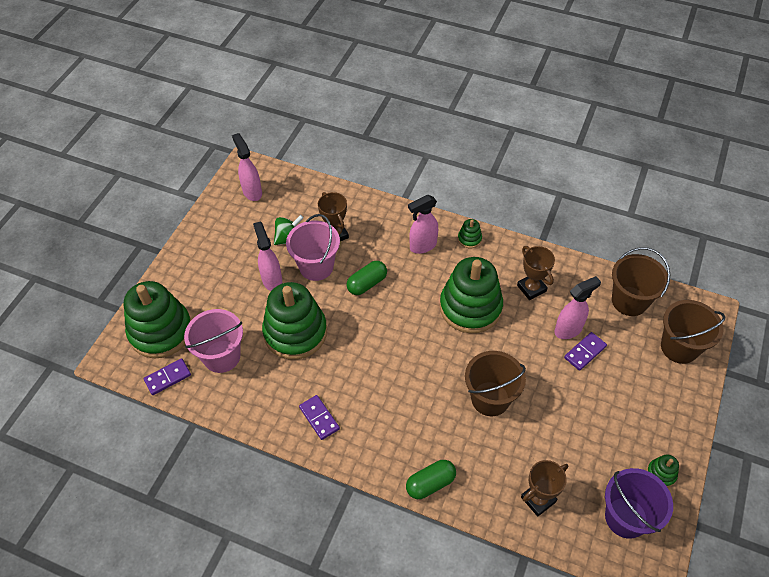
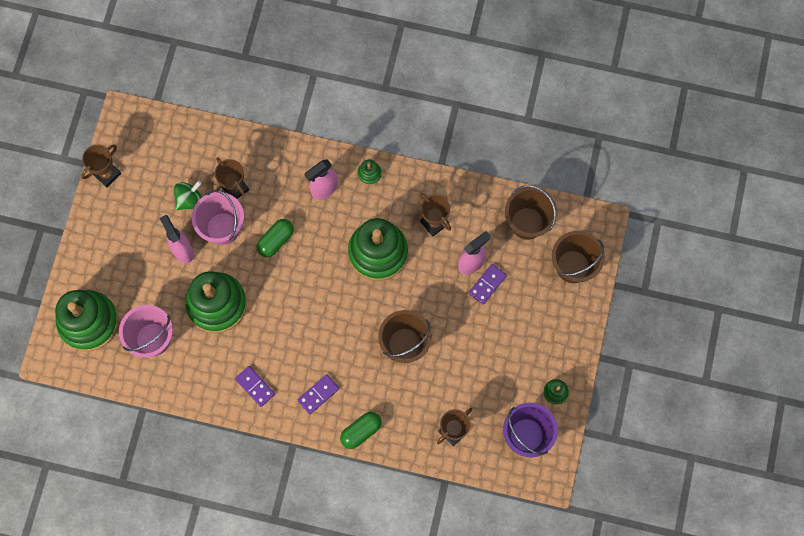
camera: 10 degrees left, 20 degrees up
purple domino [143,358,191,395] -> purple domino moved to [298,374,339,414]
pink spray bottle [232,133,262,201] -> none
none -> brown trophy [81,144,121,187]

